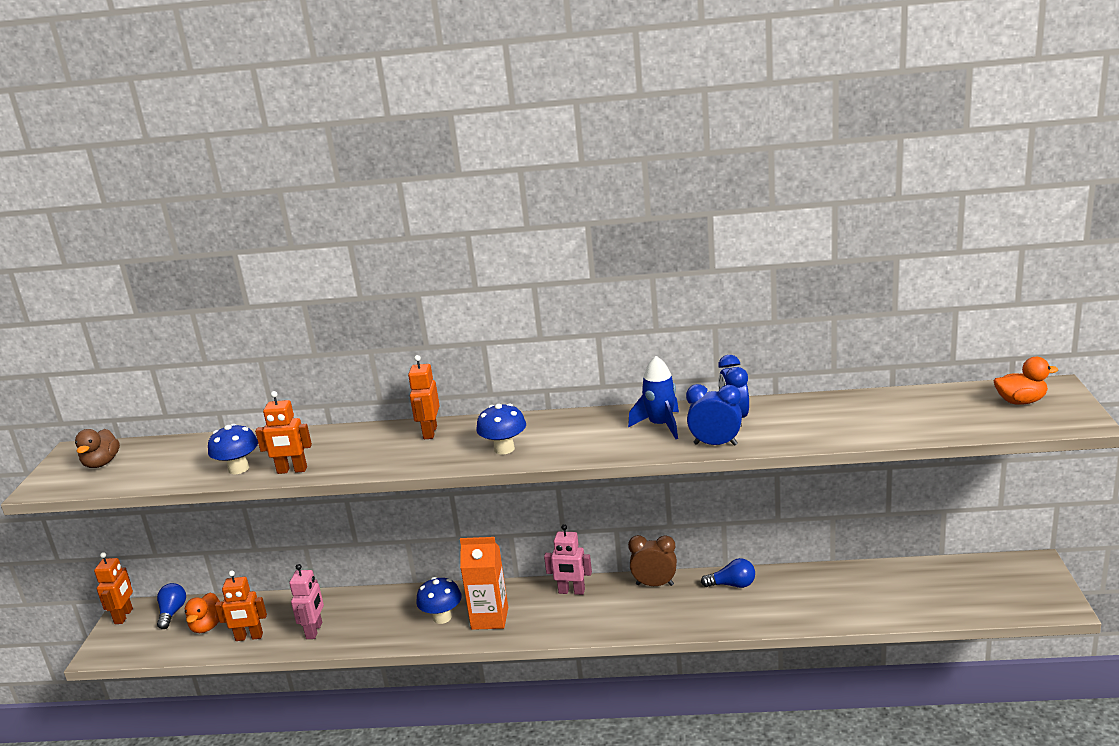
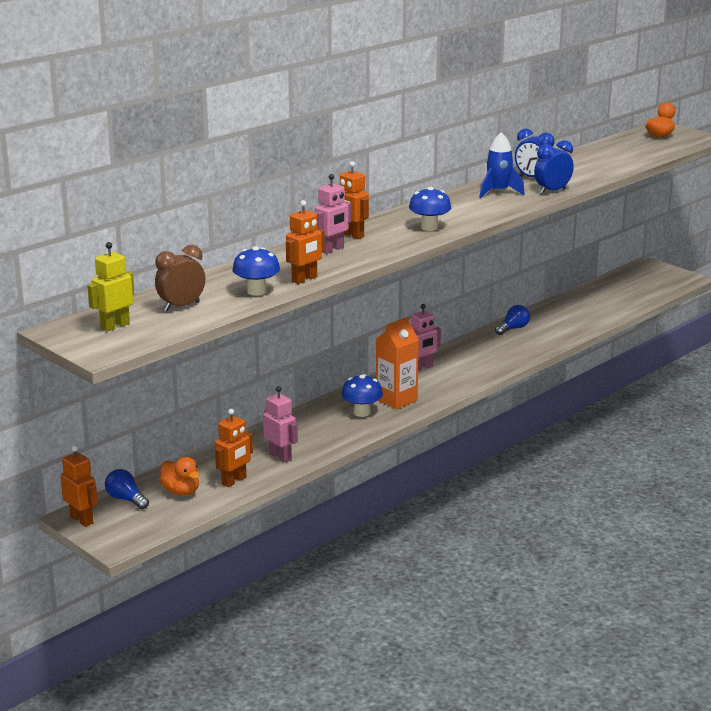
camera: 50 degrees left, 0 degrees up
brown duck [75,429,120,468] -> yellow robot [87,242,134,332]
brown clock [628,535,677,586] -> brown clock moved to [155,245,205,311]
none -> pink robot [315,174,351,254]

